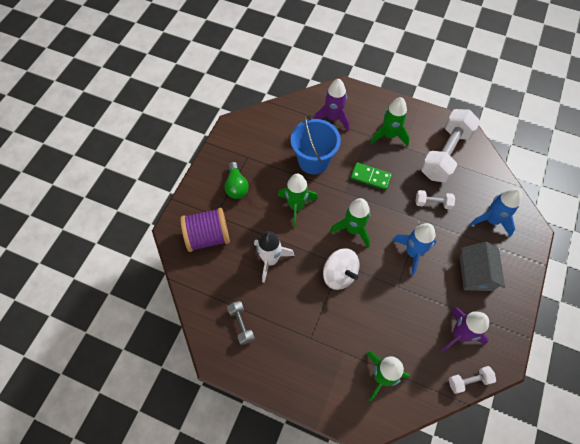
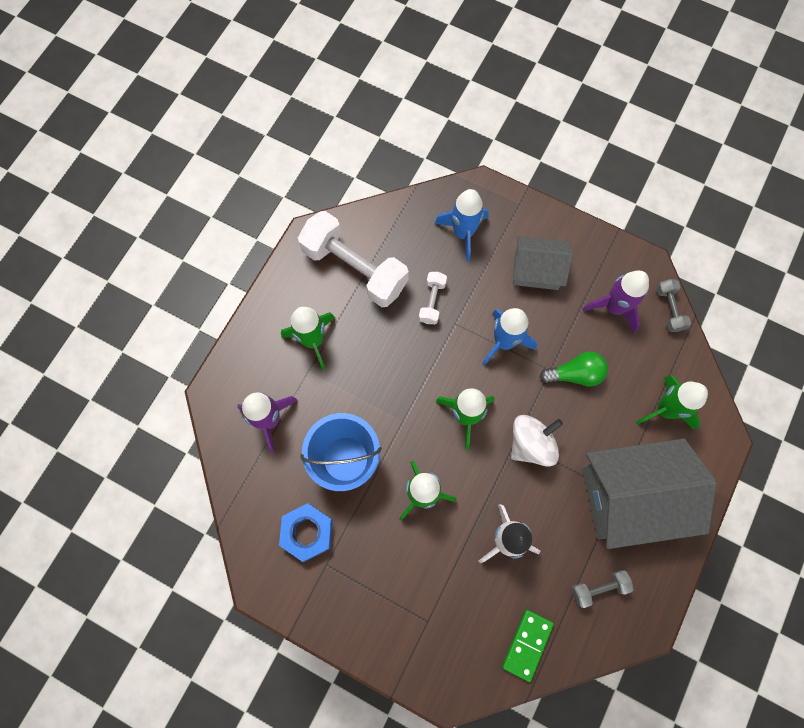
camera: 85 degrees left, 10 degrees up
purple spool [180,208,230,252] -> none
green light bulb [224,162,249,199] -> green light bulb moved to [540,352,608,387]
green domino [351,162,392,190] -> green domino moved to [502,609,554,682]
white dumbbell [449,366,496,394] -> grey dumbbell [656,279,691,332]
none -> blue nut [279,503,333,562]
none -> grey house [582,439,716,549]

